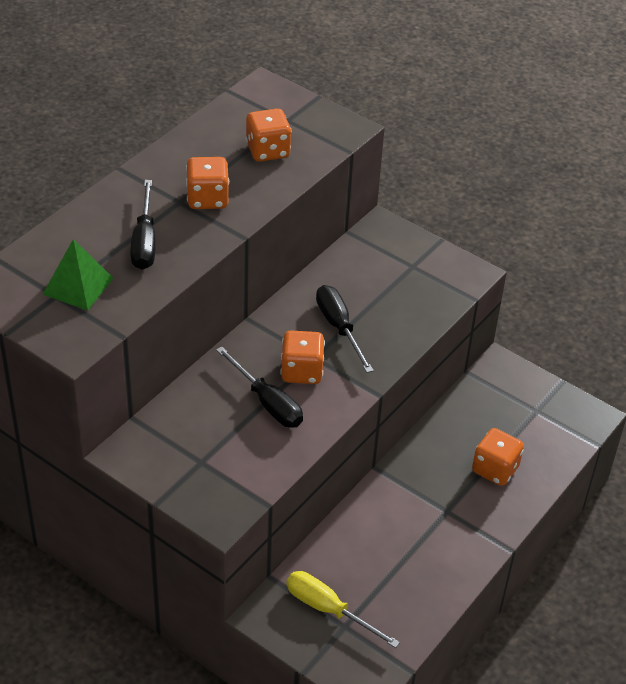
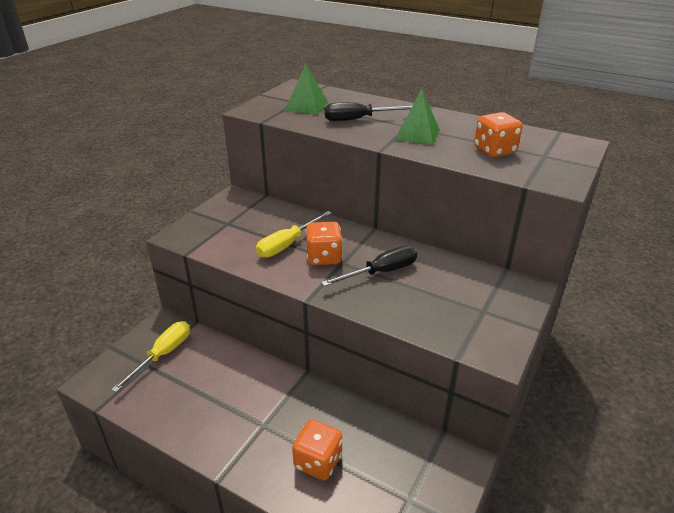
camera: 85 degrees right, 10 degrees down
orange dice [186,157,229,209] -> green pyramid [395,89,440,145]
black screwdriver [216,346,303,428] -> yellow screwdriver [256,211,332,258]

